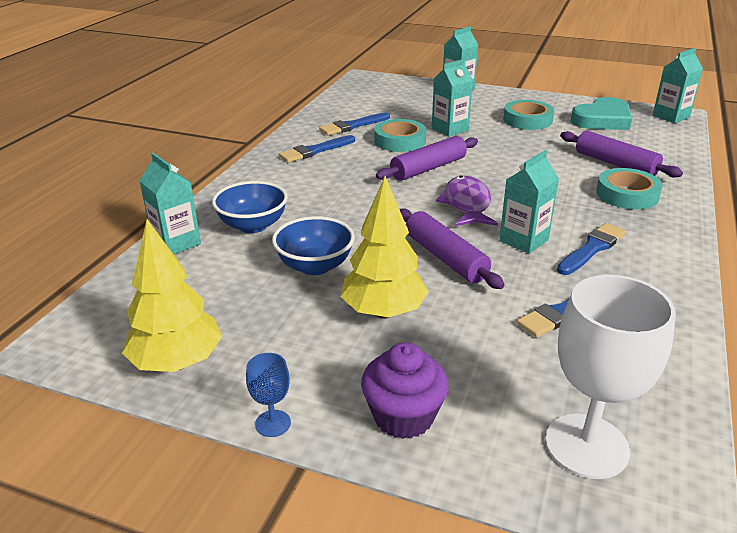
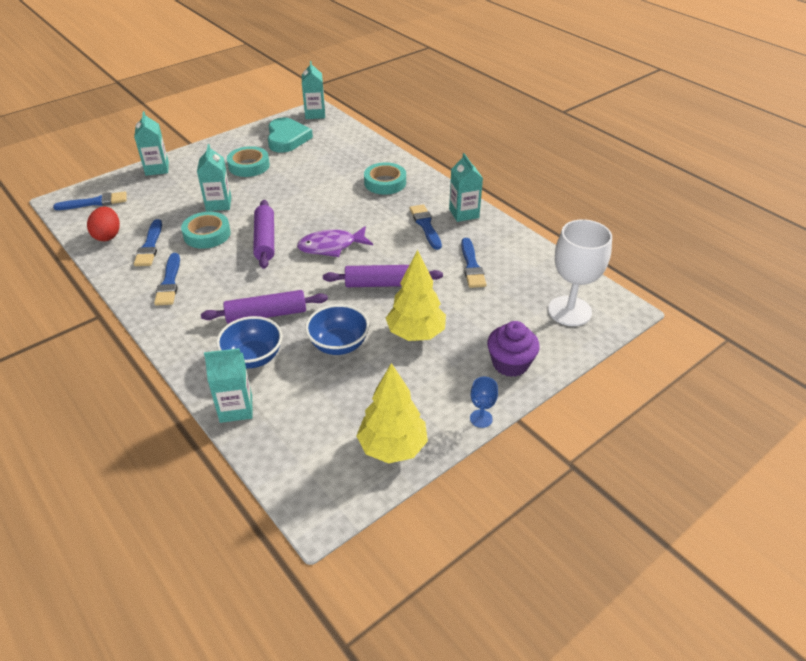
camera: 60 degrees left, 10 degrees up
purple fish [436,176,498,226] -> purple fish turned 45 degrees counterclockwise [297,226,373,257]
turquoise carton [499,150,559,254] -> turquoise carton moved to [449,153,483,222]
purple rolling pin [560,131,683,178] -> purple rolling pin moved to [201,290,328,324]
none -> blue brush [53,191,127,210]
none -> red egg [87,207,120,241]

